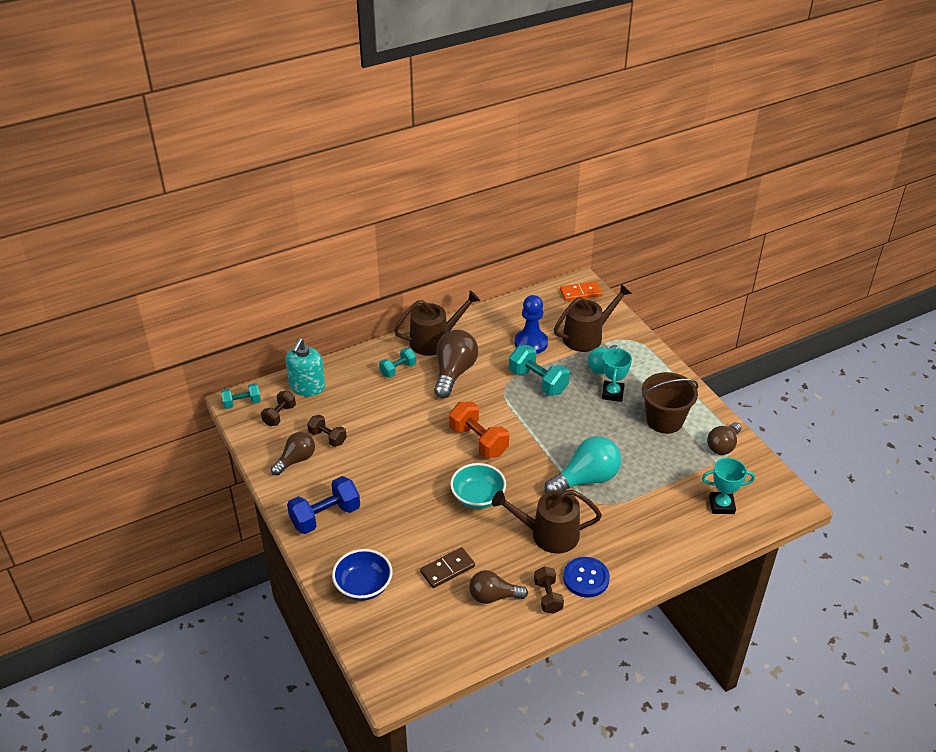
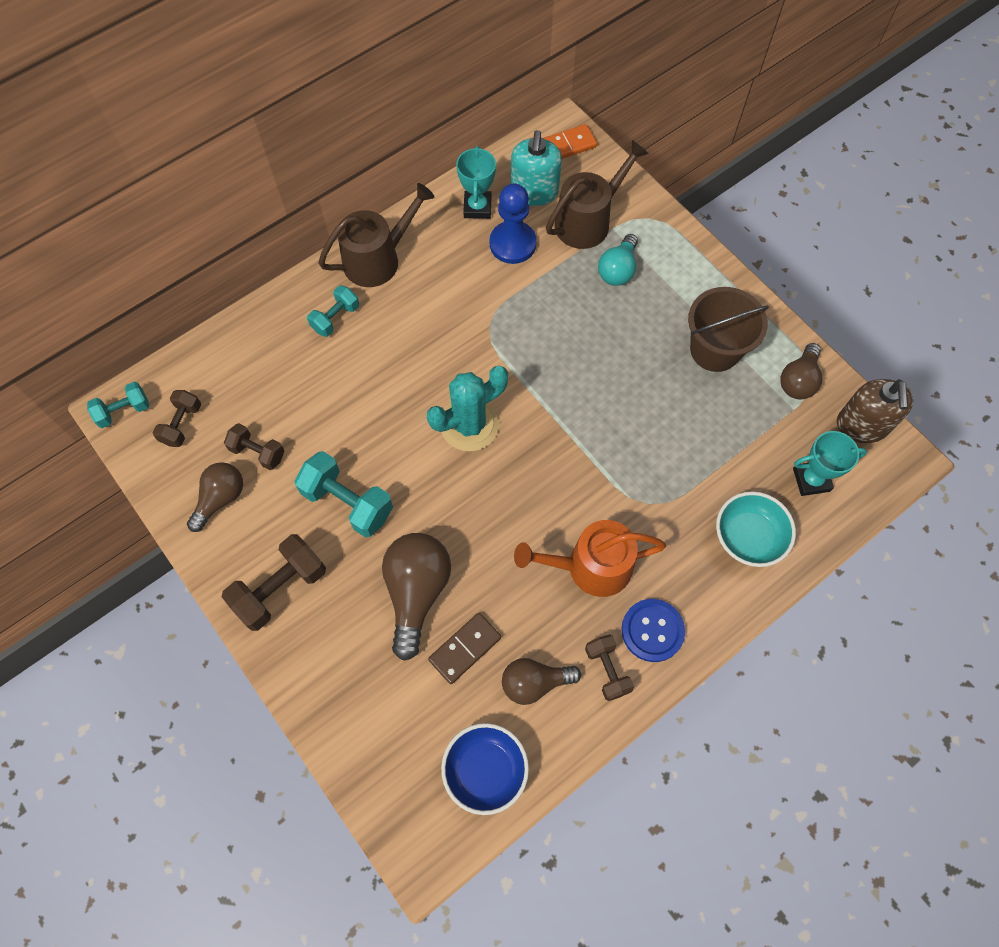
camera: 10 degrees left, 25 degrees up
turquoise soap dispenser [286,338,325,396] -> turquoise soap dispenser moved to [511,130,562,206]
blue dumbbell [287,476,360,534] -> brown dumbbell [222,534,326,631]
blue bowl [332,549,393,601] -> blue bowl moved to [441,723,529,815]
brown light bulb [434,330,478,398] -> brown light bulb moved to [382,533,451,661]
orange dumbbell [449,401,509,458] -> turquoise cactus [427,366,508,451]
turquoise bowl [450,463,506,509] -> turquoise bowl moved to [716,491,796,567]
brown watering can [492,490,602,554] -> orange watering can [514,520,666,597]
turquoise dumbbell [509,345,570,396] -> turquoise dumbbell moved to [295,451,393,537]
turquoise light bulb [545,436,621,493] -> none
turquoise trophy [602,348,632,402] -> turquoise trophy moved to [456,146,496,219]
none -> brown soap dispenser [837,379,913,443]

